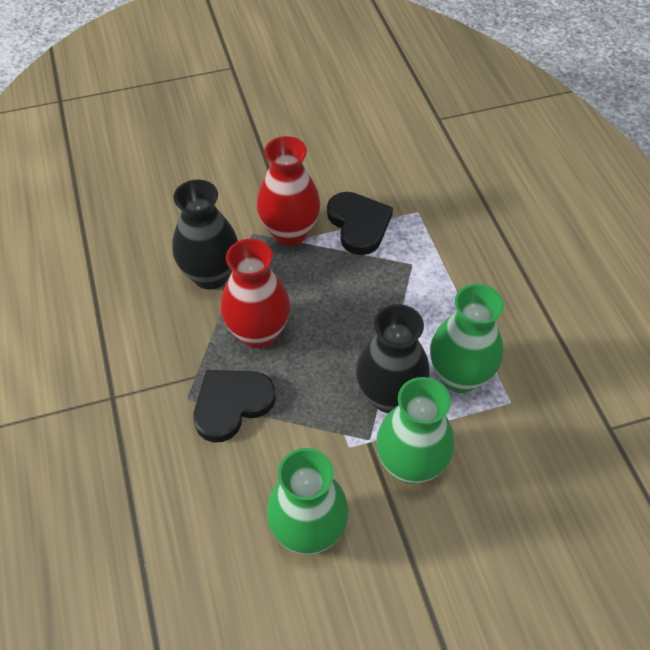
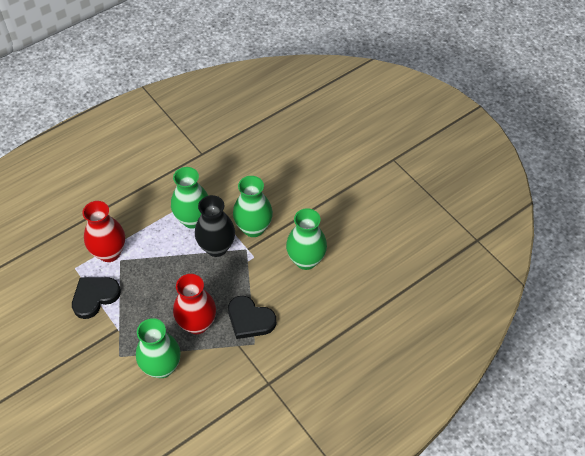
camera: 110 degrees left, 0 degrees up
black vase [172,179,238,290] -> green vase [136,318,180,378]
red vase [257,136,320,246] -> red vase moved to [83,201,125,262]

